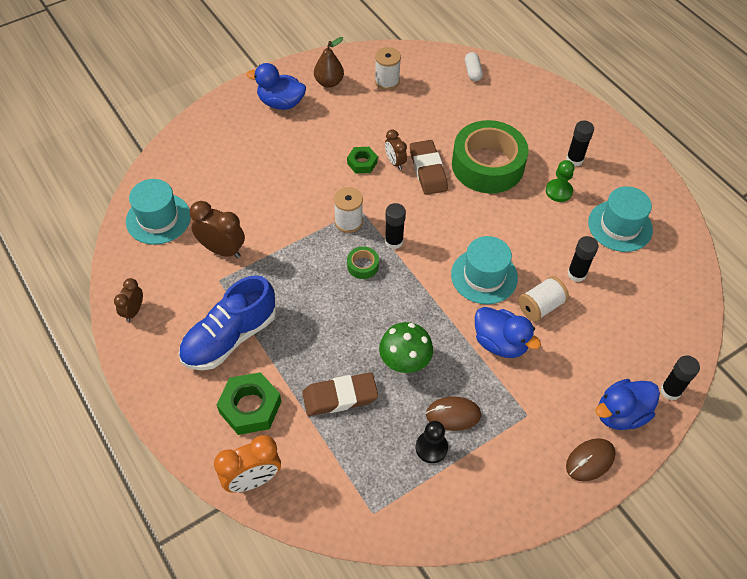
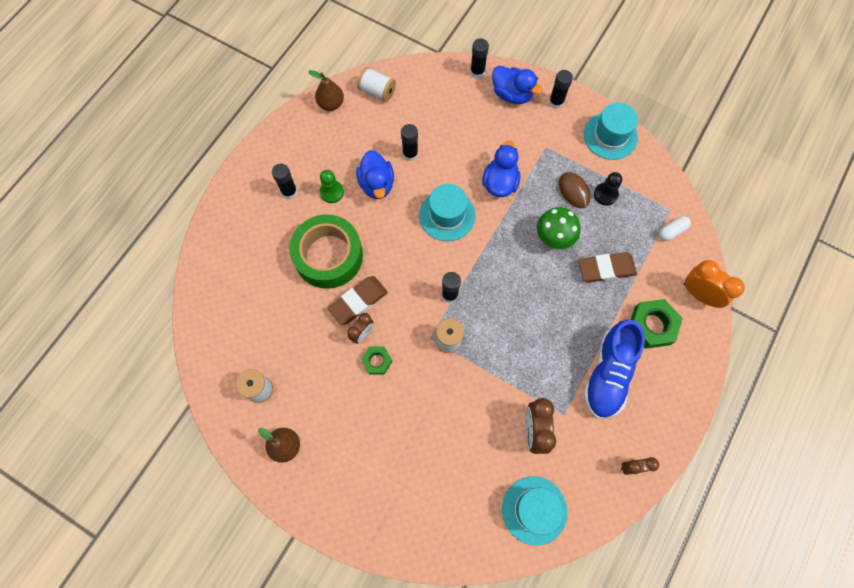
camera: 115 degrees left, 15 degrees up
blue shoe [178,275,276,370] -> blue shoe turned 90 degrees clockwise [583,320,645,419]
blue duck [247,63,306,110] -> blue duck moved to [356,150,394,199]
brown eraser [302,372,378,416] -> brown eraser turned 60 degrees counterclockwise [578,252,637,283]
green tape [347,246,379,279] -> none
white capsule [465,52,483,81] -> white capsule moved to [659,216,691,241]
white spool [518,276,569,322] -> white spool moved to [357,67,396,102]
brown mouse [566,438,616,481] -> black glue stick [549,70,573,109]
turquoise hat [588,186,653,252] -> turquoise hat moved to [584,103,638,160]
none -> brown pear [308,70,344,111]

